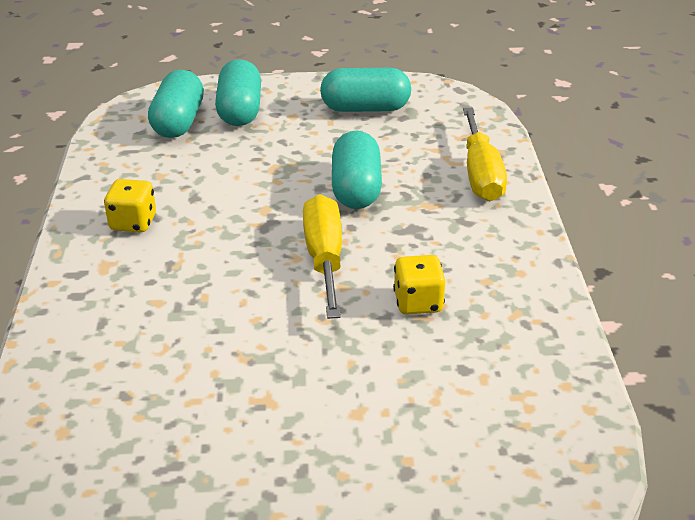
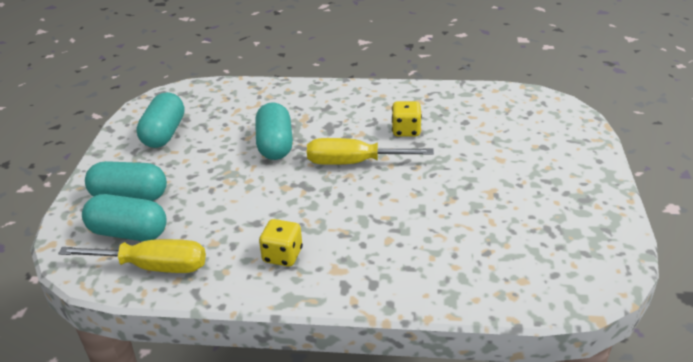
camera: 80 degrees left, 0 degrees up
turquoise capsule [332,131,382,209] -> turquoise capsule turned 75 degrees clockwise [255,102,293,160]
yellow screwdriver [463,108,507,201] -> yellow screwdriver moved to [58,239,206,273]

